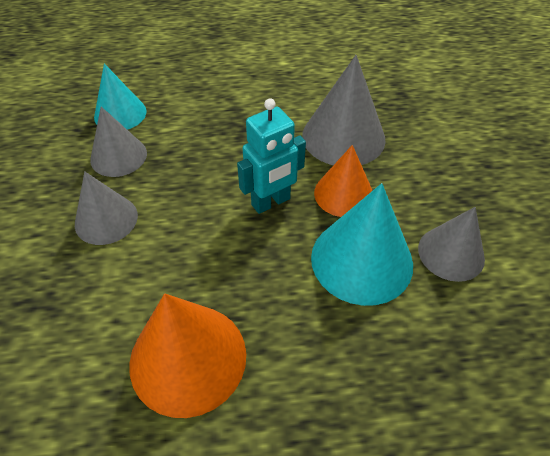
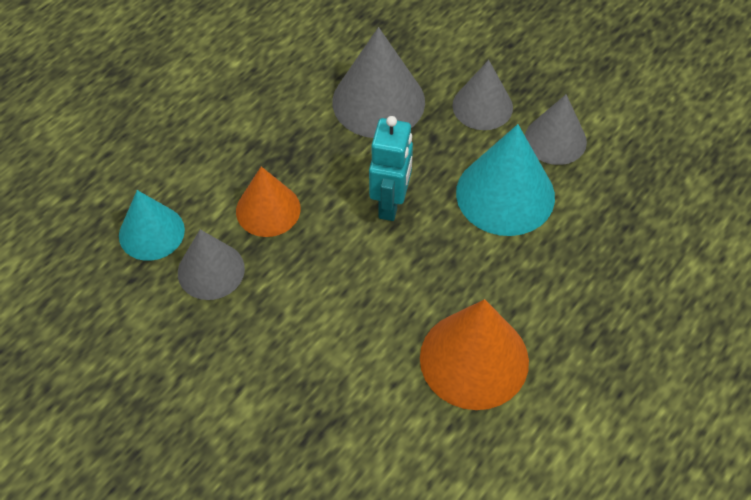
camera: 45 degrees left, 5 degrees up
grey cone [75,171,138,245] -> grey cone moved to [452,60,513,130]
orange cone [314,145,372,217] -> orange cone moved to [236,166,301,237]

